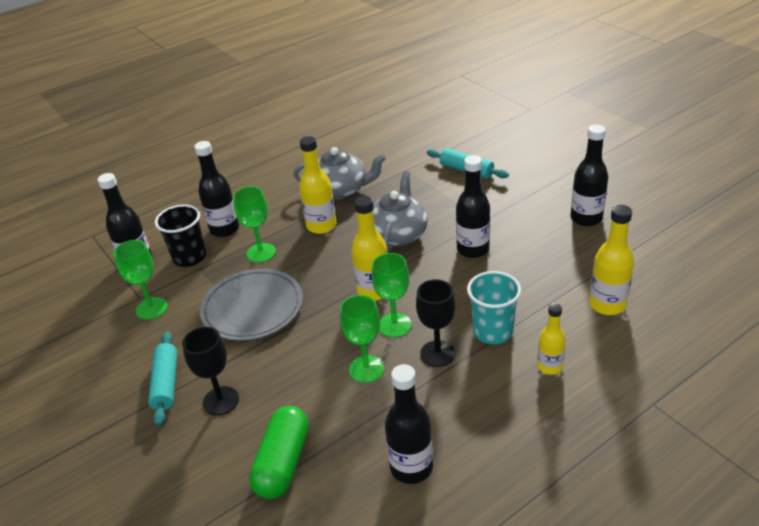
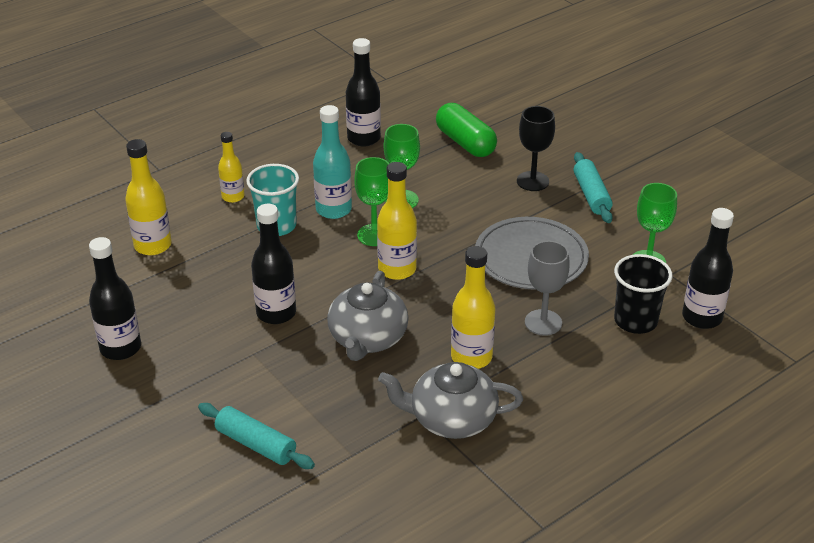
camera: 175 degrees right, 0 degrees up
black bottle [194,141,239,237] -> none
green goblet [233,186,276,263] -> grey goblet [525,241,570,336]
green capsule [249,406,309,499] -> green capsule turned 45 degrees counterclockwise [436,103,497,157]
black goblet [416,279,456,367] -> turquoise bottle [313,105,352,219]

